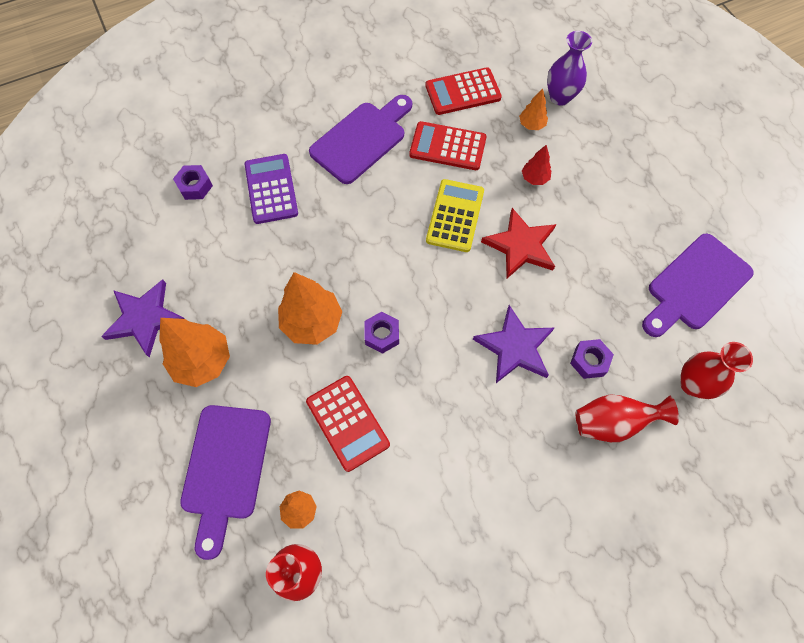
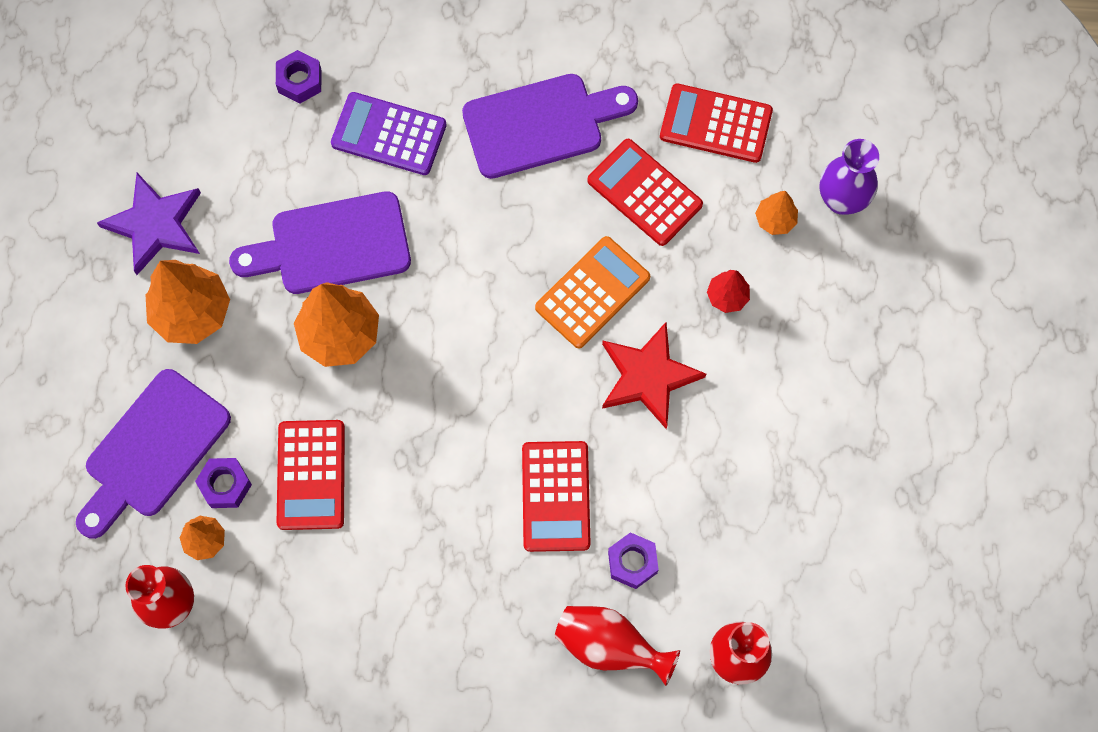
camera: 30 degrees right, 5 degrees up
purple calculator [245,154,298,224] -> purple calculator turned 90 degrees counterclockwise [331,92,447,175]
purple nut [365,312,399,354] -> purple nut moved to [195,458,252,508]
yellow calculator [426,179,484,252] -> orange calculator [535,236,650,348]
purple star [473,305,554,383] -> red calculator [522,441,590,552]
purple cutting board [642,233,754,337] -> purple cutting board moved to [229,191,411,294]

